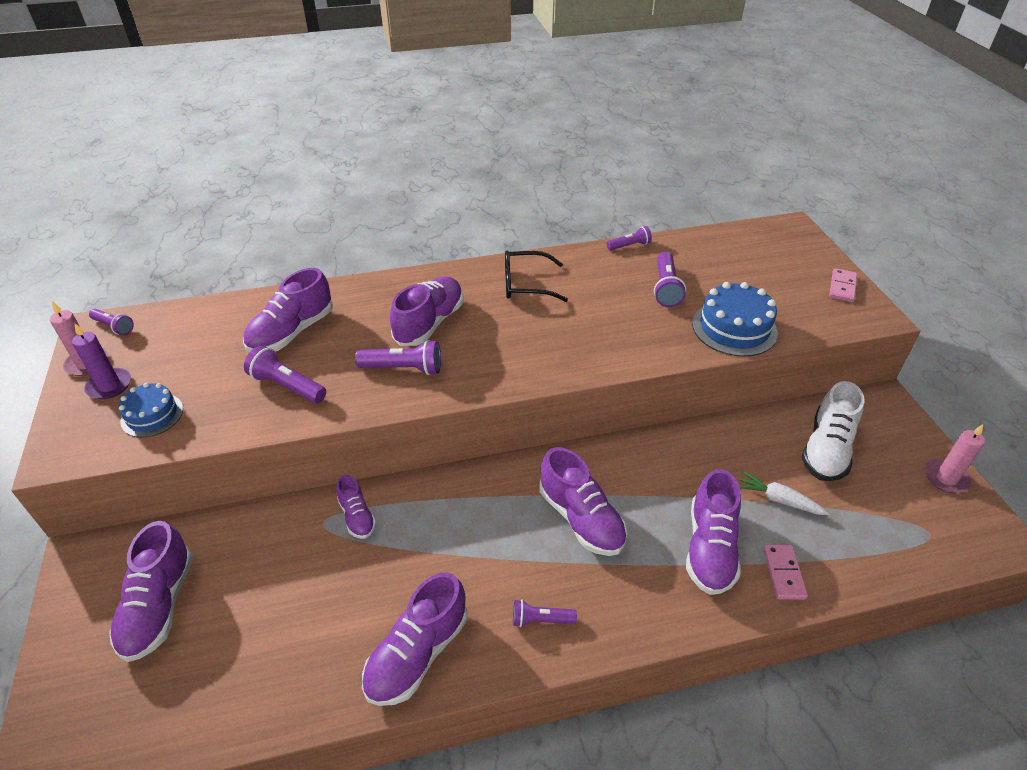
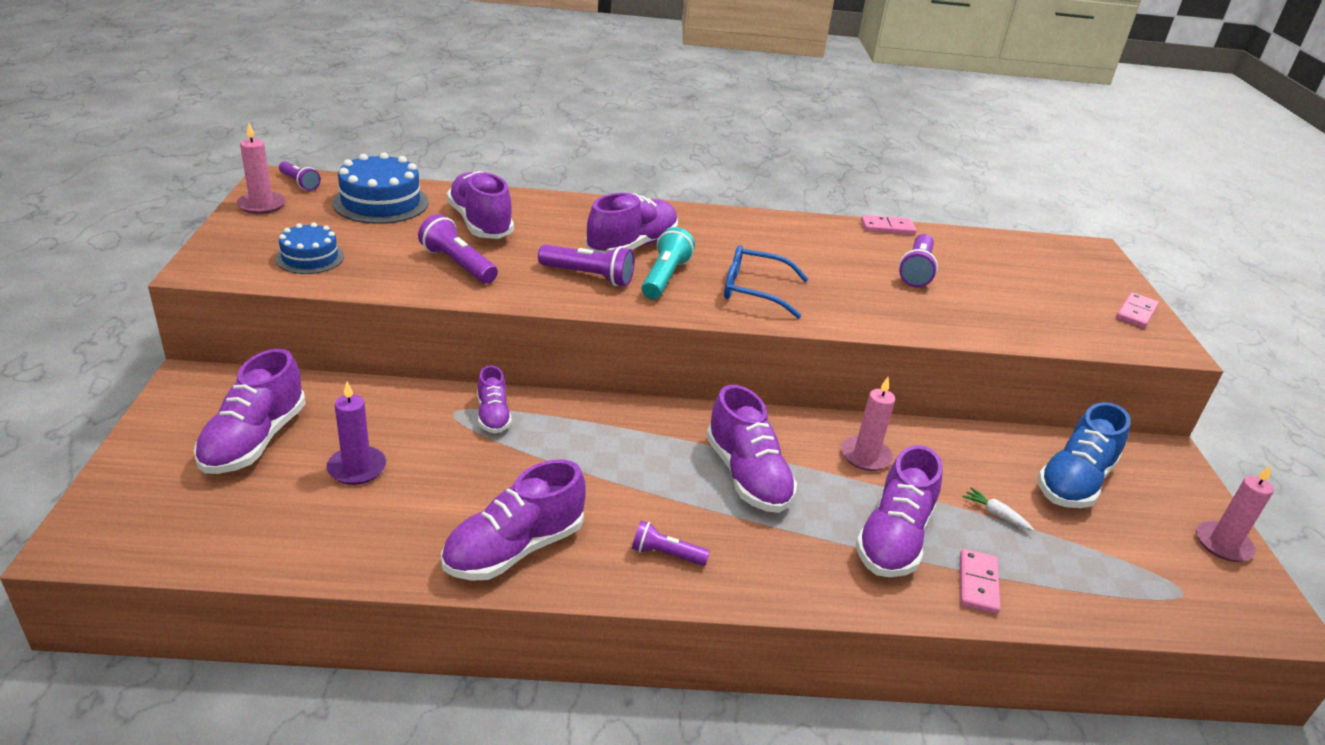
camera: 10 degrees right, 10 degrees down
purple candle [72,323,131,399] -> purple candle moved to [327,382,386,485]
purple shoe [243,268,333,352] -> purple shoe turned 105 degrees clockwise [447,171,514,239]
black glasses [505,251,568,302] -> none
purple flashlight [607,226,652,250] -> pink domino [861,215,916,235]
blue cake [692,282,778,357] -> blue cake moved to [332,152,429,224]
white carrot [739,471,829,515] -> white carrot [963,487,1034,531], size x0.66
white shoe [802,381,864,481] -> blue shoe [1037,402,1131,508]
none -> turquoise flashlight [642,227,695,299]
none -> blue glasses [724,245,809,318]
none -> pink candle [841,377,895,471]

